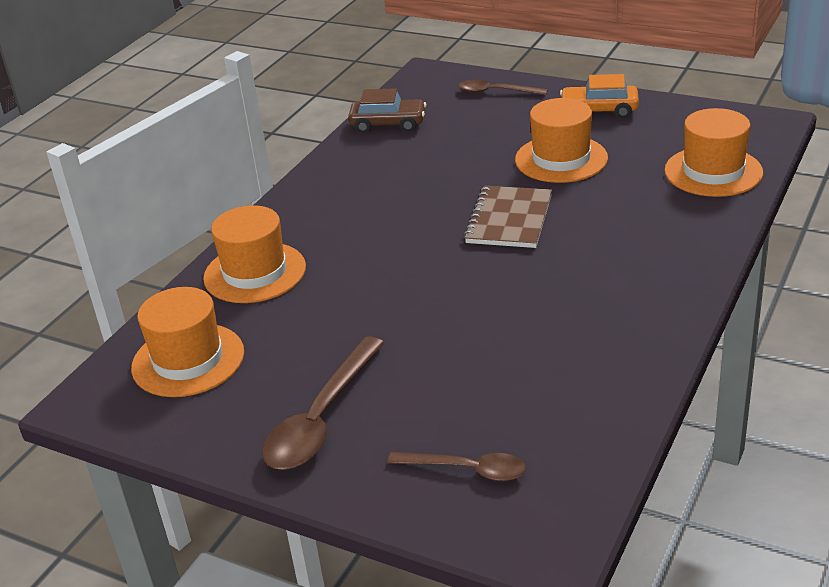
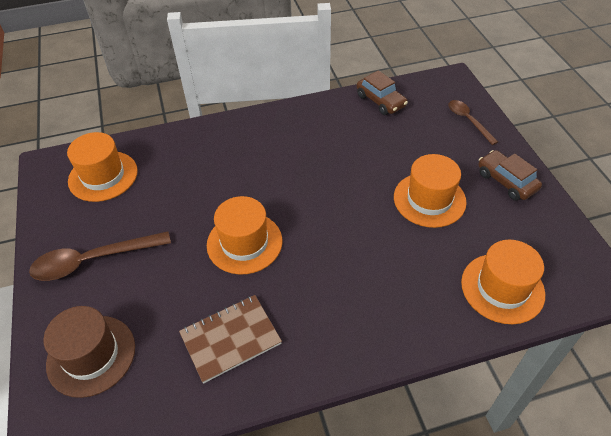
camera: 45 degrees right, 15 degrees up
orange hat [203,205,306,303] -> orange hat moved to [207,196,282,274]
brown spoon [388,452,526,481] -> brown hat [44,306,135,398]
brown notebook [464,186,552,248] -> brown notebook moved to [179,295,282,383]
orange car [560,74,639,118] -> brown car [478,150,542,201]

